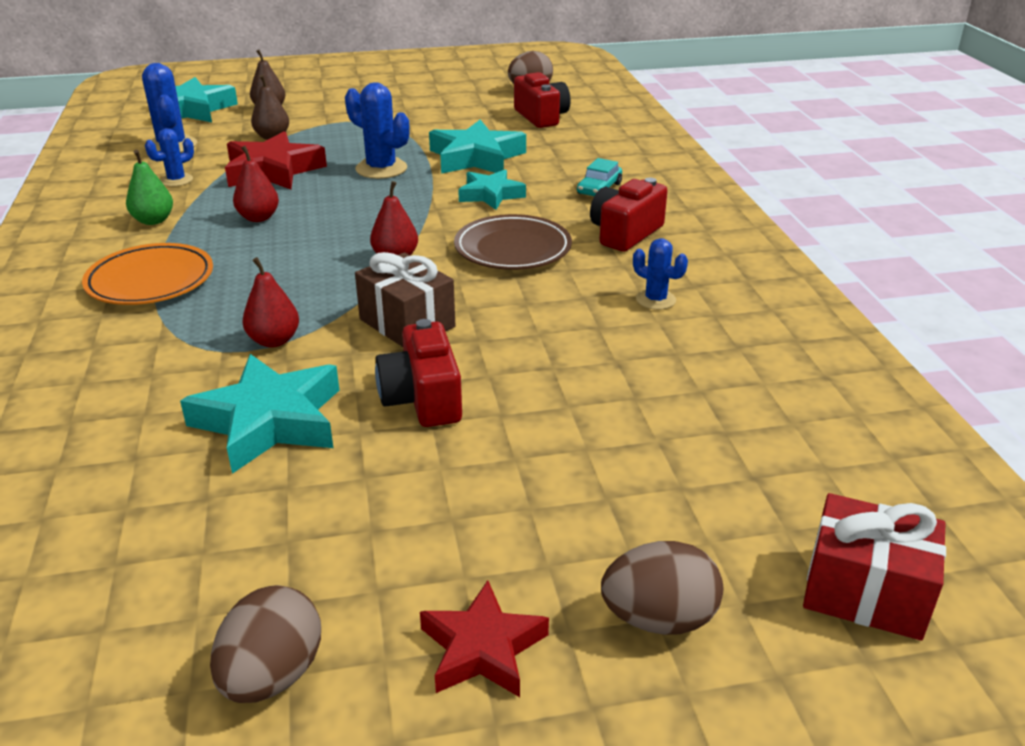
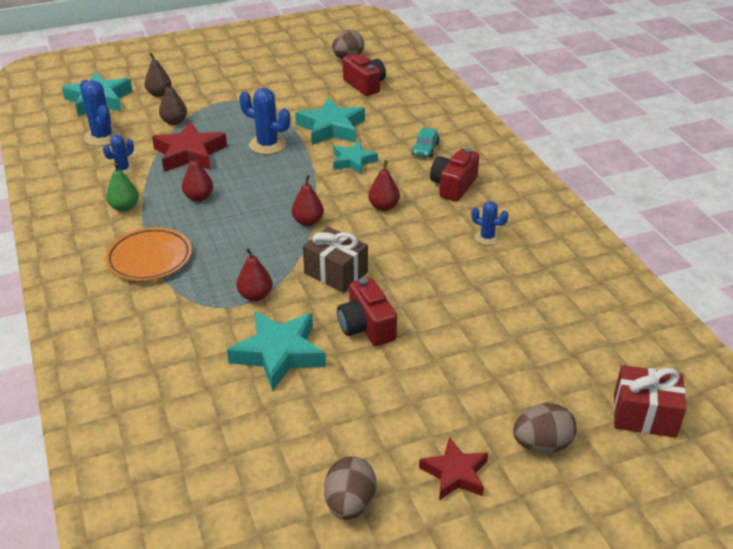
camera: 10 degrees left, 5 degrees up
brown plate [454,214,572,270] -> red pear [368,160,400,211]

